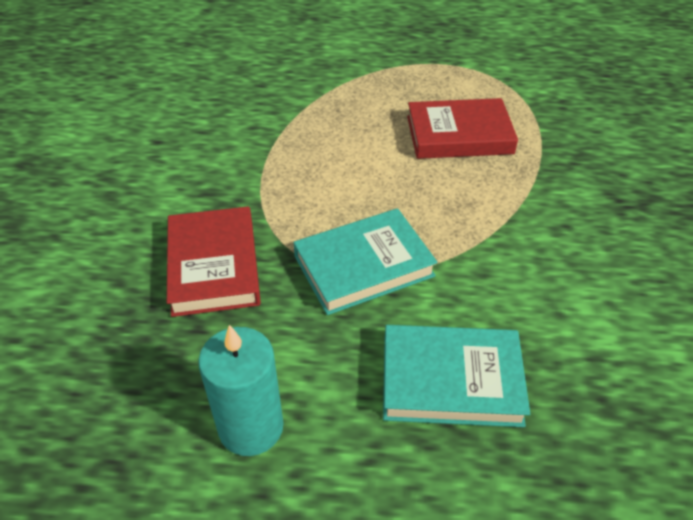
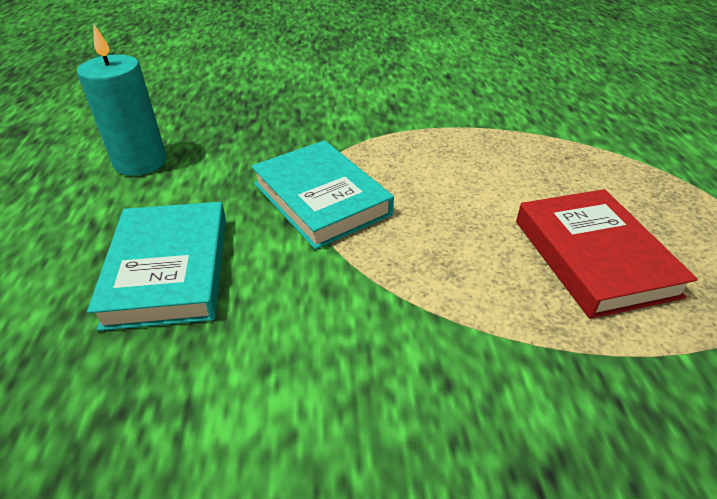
camera: 80 degrees right, 5 degrees down
red book [167,206,261,317] -> none

